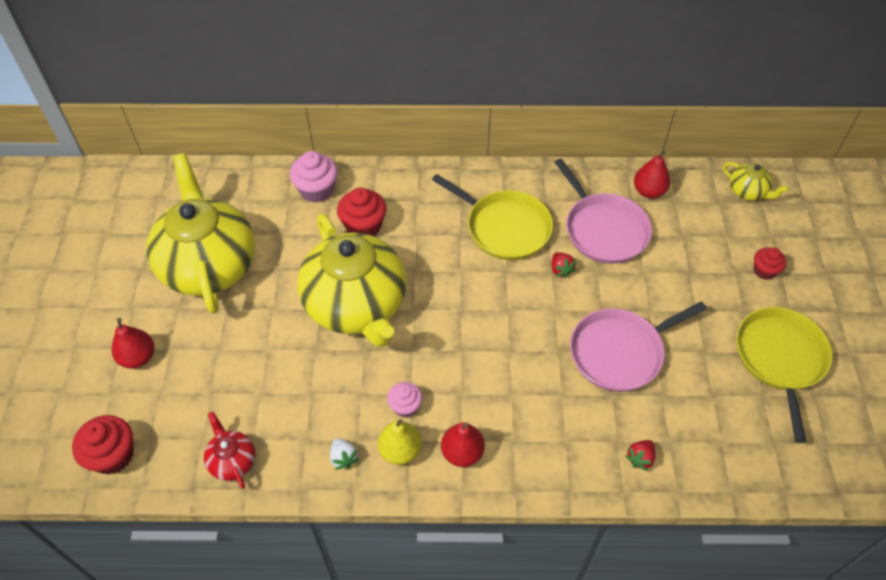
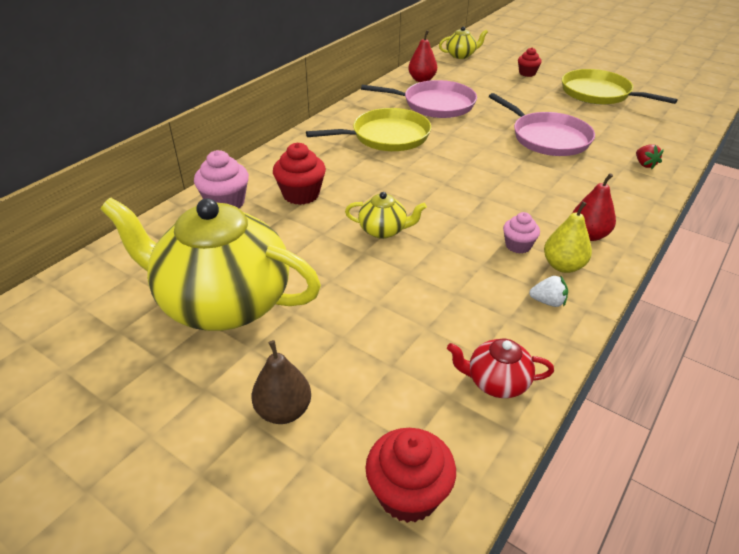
camera: 55 degrees left, 15 degrees down
red pear [112,318,154,368] -> brown pear [252,340,311,424]
yellow teapot [297,214,407,347] -> yellow teapot [345,192,427,239], size x0.42
red strawberry [552,252,576,278] -> none
pink pan [570,302,707,392] -> pink pan turned 45 degrees counterclockwise [489,93,595,156]

